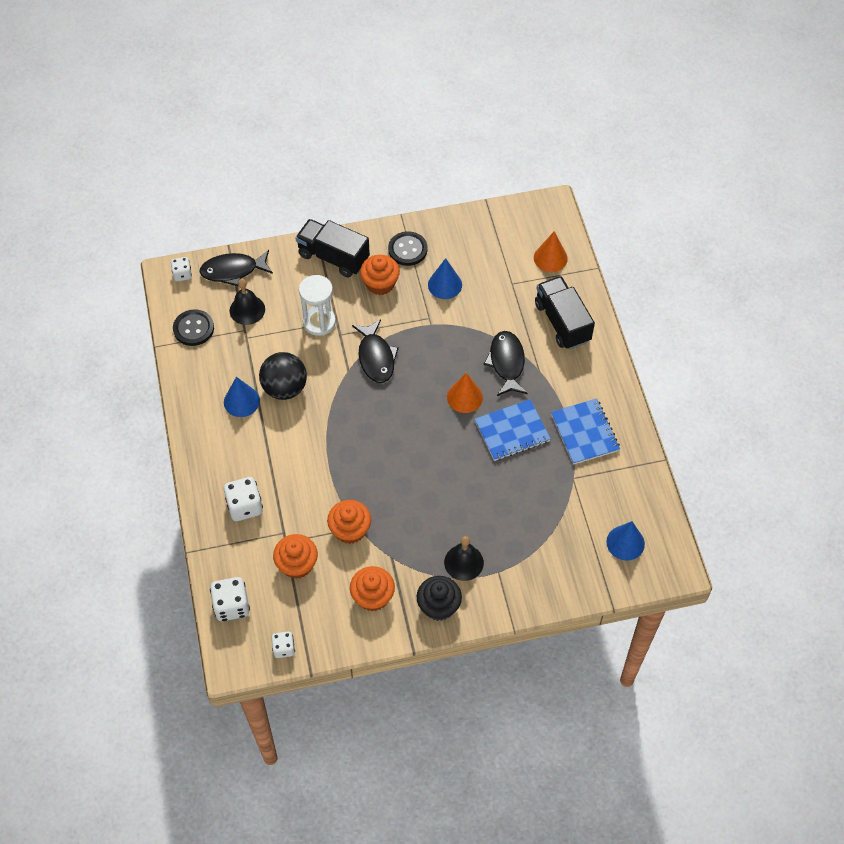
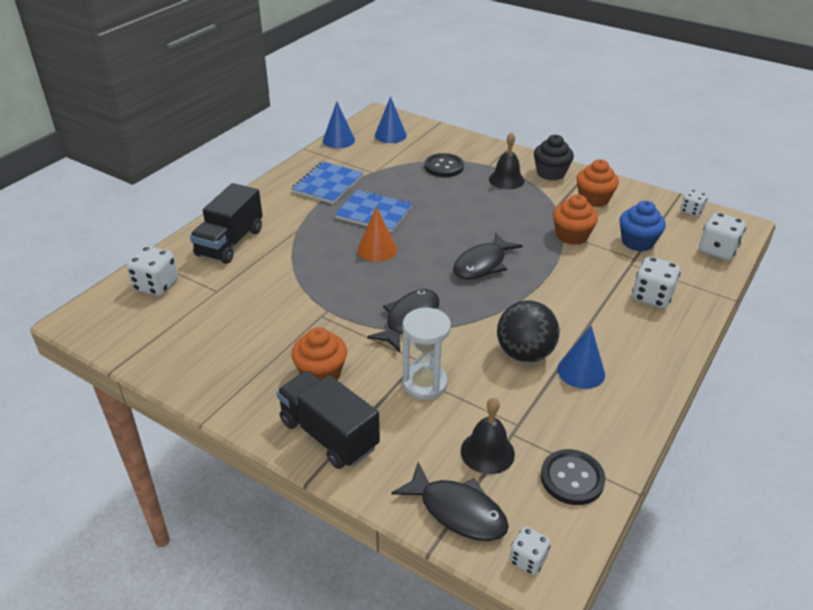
camera: 135 degrees left, 20 degrees down
orange cupcake [273,534,318,579] -> blue cupcake [620,201,666,251]
black truck [296,219,370,277] -> black truck turned 150 degrees clockwise [277,371,380,469]
black button [388,231,427,266] -> black button moved to [424,153,464,177]
blue cone [428,258,462,299] -> blue cone moved to [323,102,355,148]
black fish [484,331,528,396] -> black fish moved to [453,233,523,279]
orange cone [534,231,568,272] -> white dice [127,246,178,296]

